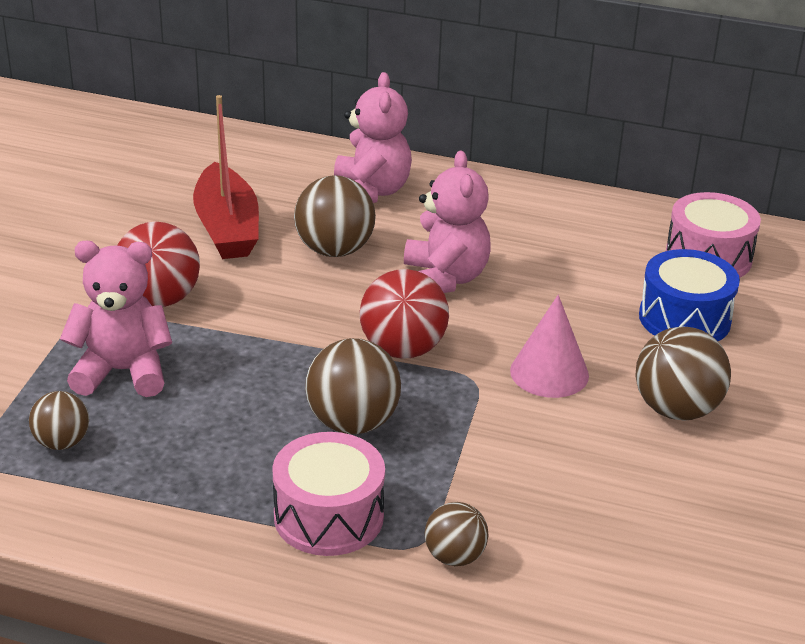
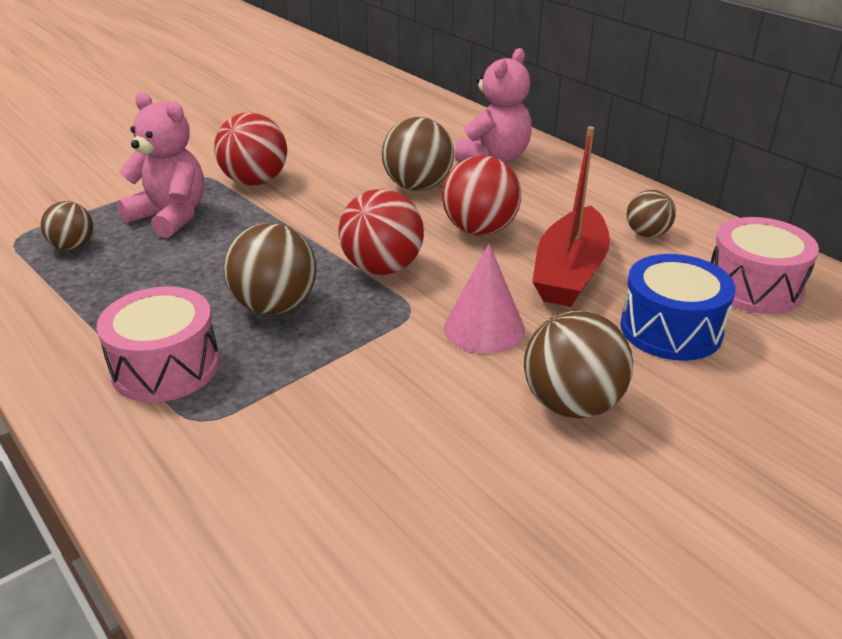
camera: 35 degrees right, 0 degrees up
red boat [193,95,259,259] -> red boat moved to [532,126,610,307]
pink teddy bear [404,151,491,293] -> red ball [442,155,521,235]
brown ball [425,502,489,566] -> brown ball moved to [627,190,676,237]

